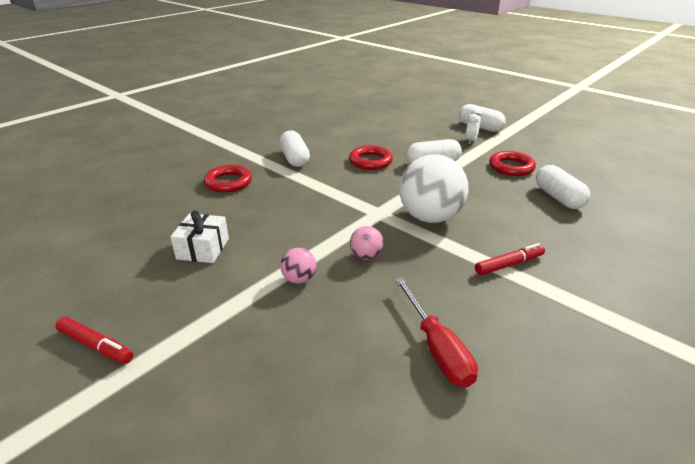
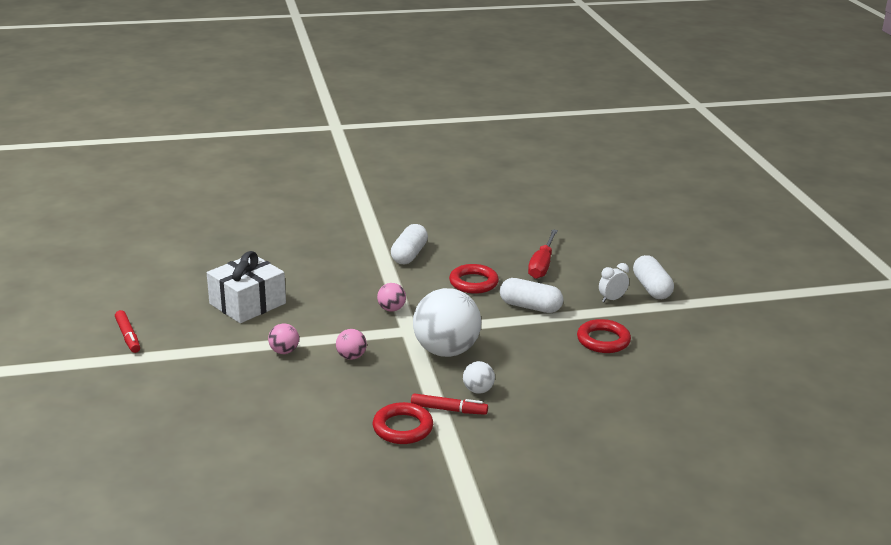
camera: 35 degrees right, 5 degrees down
white gift [170,210,229,263] -> white gift [207,251,286,323], size x1.53
red ring [204,165,252,193] -> red ring moved to [373,402,433,444]
red screwdriver [395,277,478,387] -> red screwdriver moved to [528,229,558,279]
white capsule [536,165,590,209] -> none
none -> pink ball [377,283,406,312]
none -> white ball [463,361,495,394]

